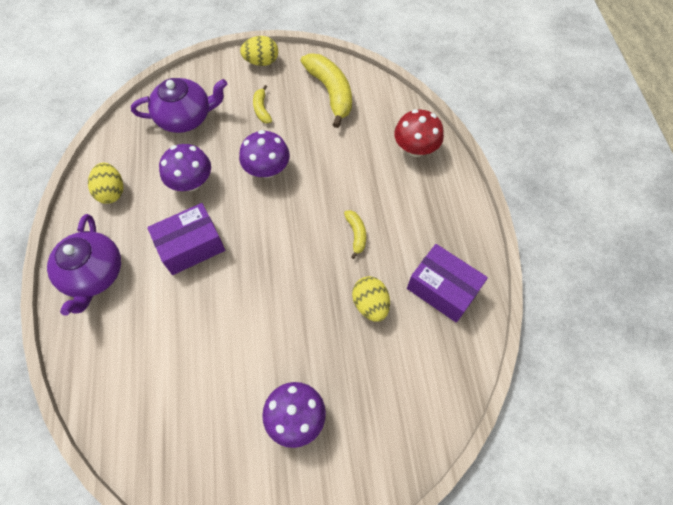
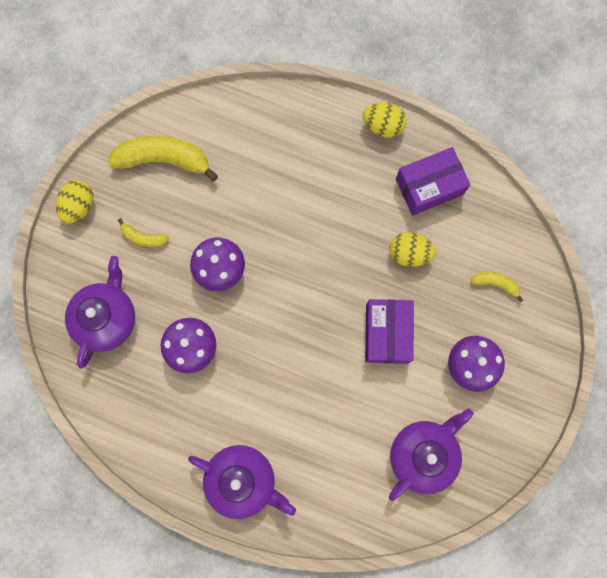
camera: 60 degrees left, 15 degrees up
yellow egg [88,163,124,204] -> yellow egg moved to [363,102,407,138]
purple box [147,203,225,275] -> purple box moved to [365,299,414,364]
yellow banana [344,210,366,259] -> yellow banana moved to [471,272,523,302]
red mushroom [394,109,444,157] -> none
none -> purple teapot [389,408,474,501]

